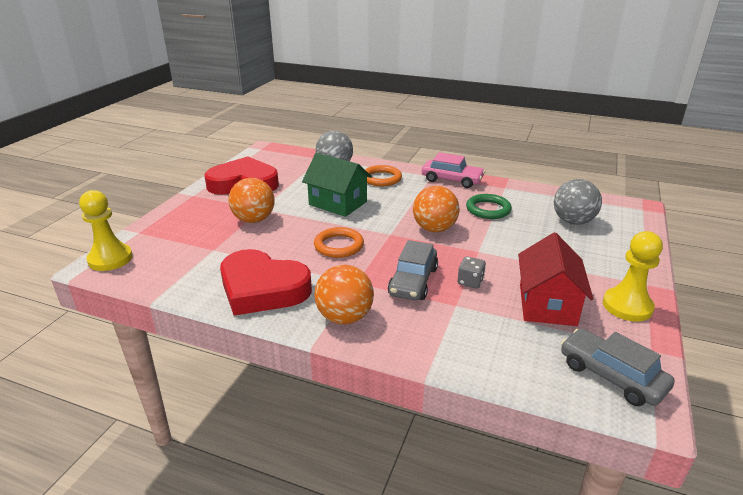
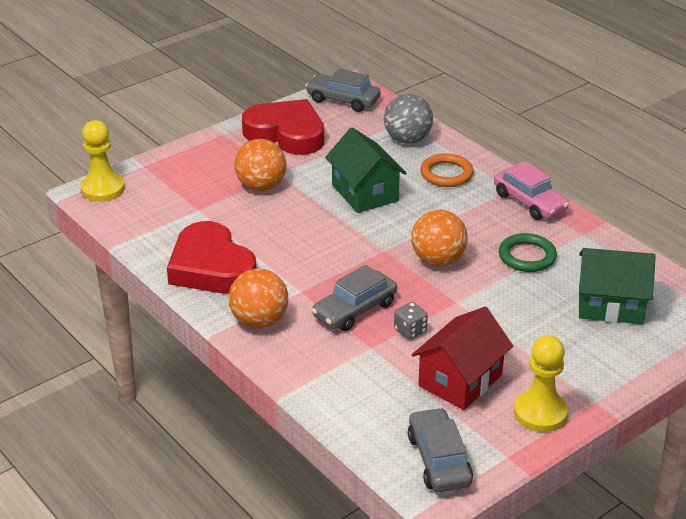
camera: 30 degrees right, 5 degrees up
orange ring [314,227,364,258] -> none
grey ball [554,179,602,225] -> green house [579,248,656,324]
none -> grey car [306,68,381,112]

